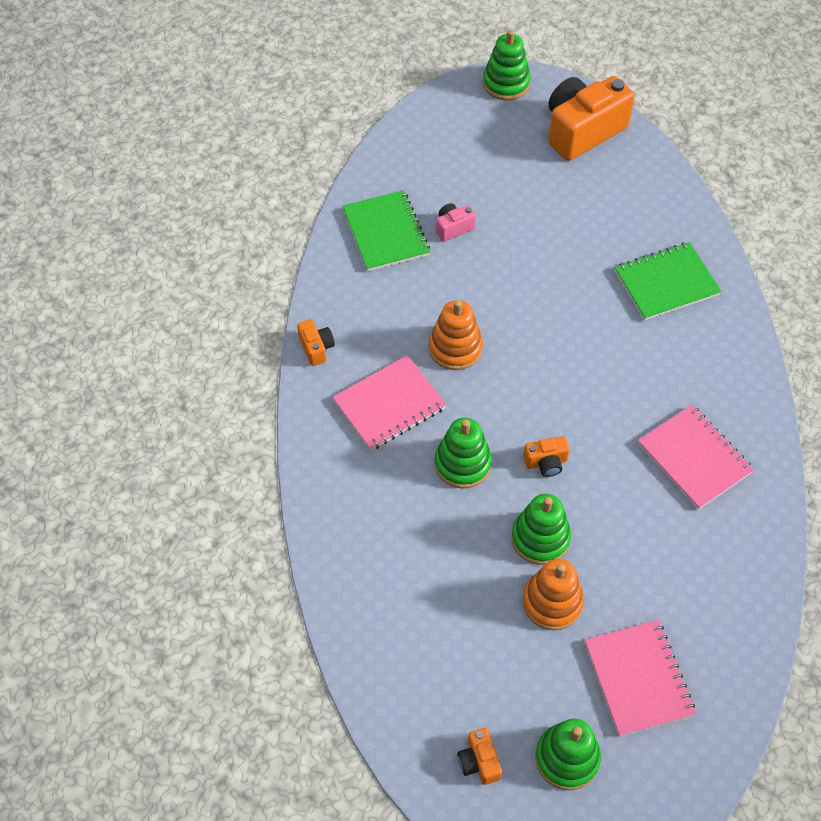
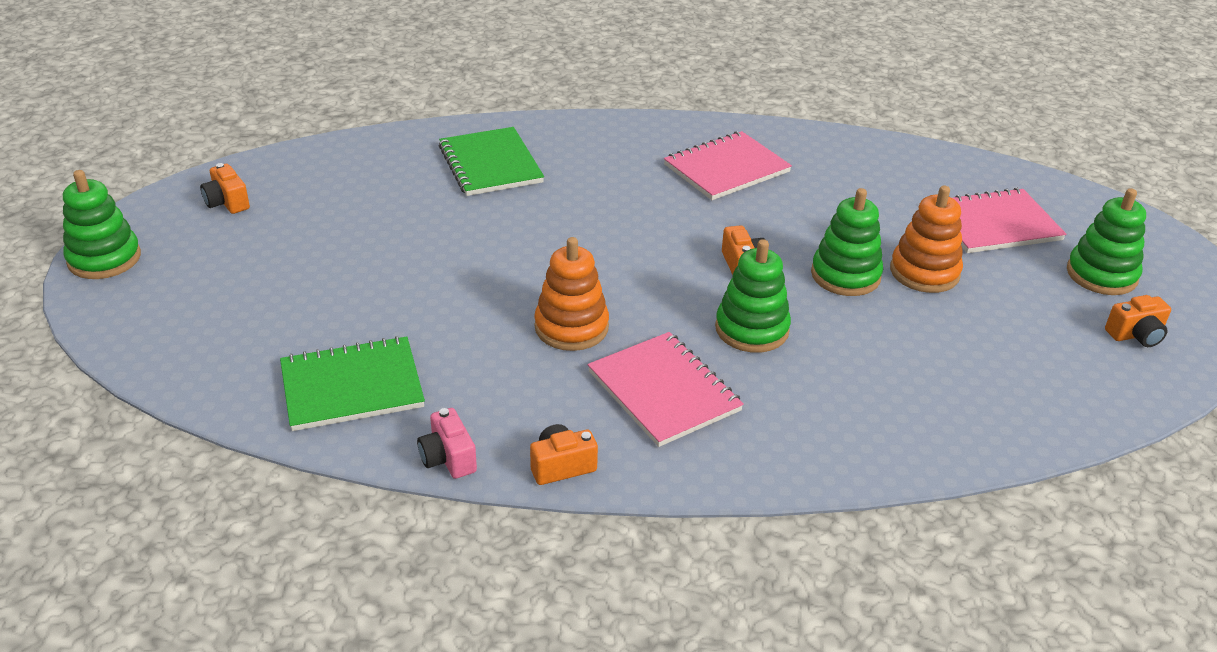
camera: 90 degrees left, 20 degrees down
pink camera [436,203,476,242] -> pink camera moved to [417,408,477,479]
orange camera [548,76,635,161] -> orange camera [200,163,250,214], size x0.44

